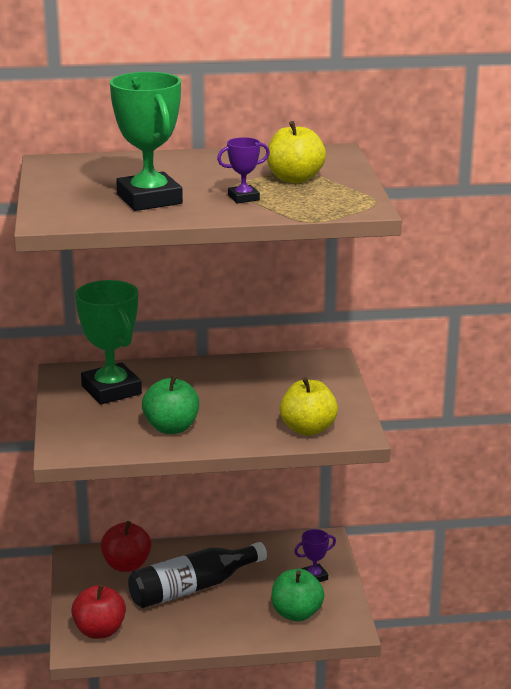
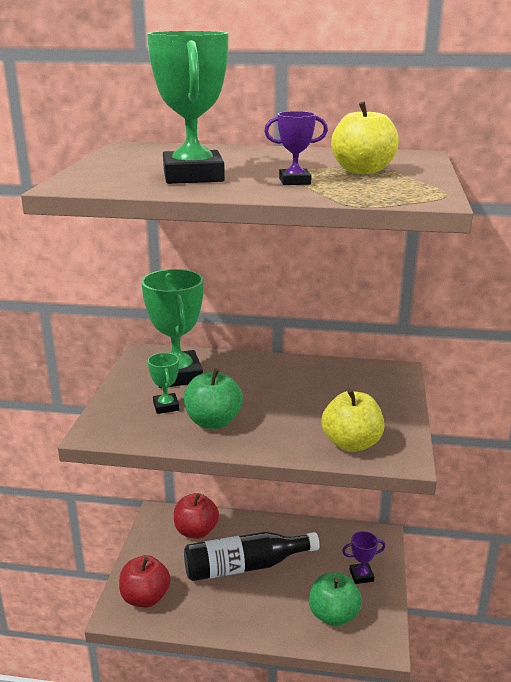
camera: 15 degrees right, 0 degrees up
none -> green trophy [148,353,179,414]

